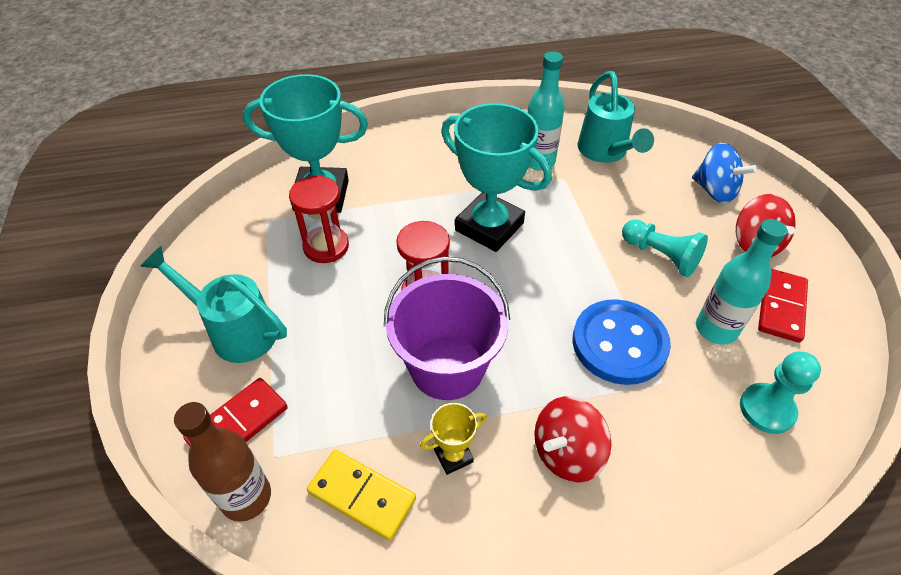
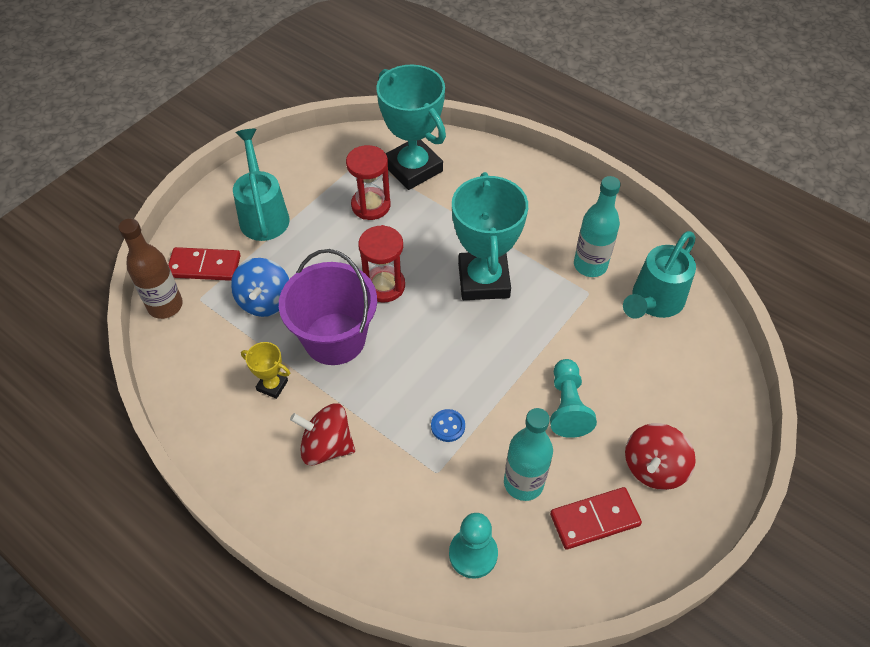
camera: 50 degrees right, 5 degrees up
yellow domino [307,450,416,541] -> none
blue button [572,299,671,385] -> blue button [431,409,465,442], size x0.40
blue spinning top [692,143,757,203] -> blue spinning top moved to [231,258,289,317]

